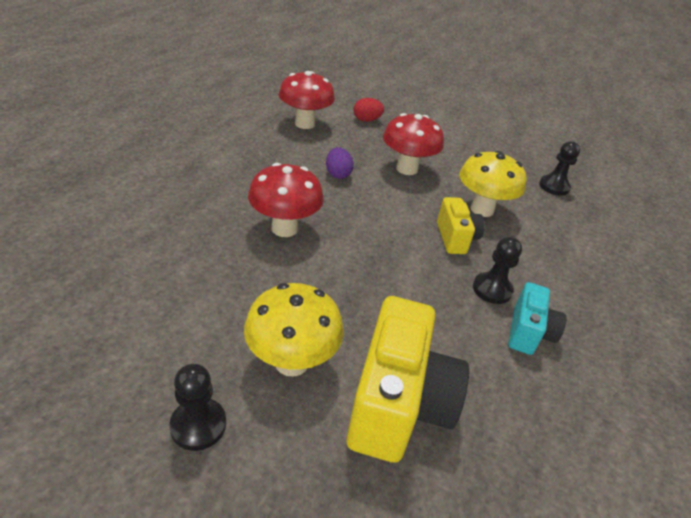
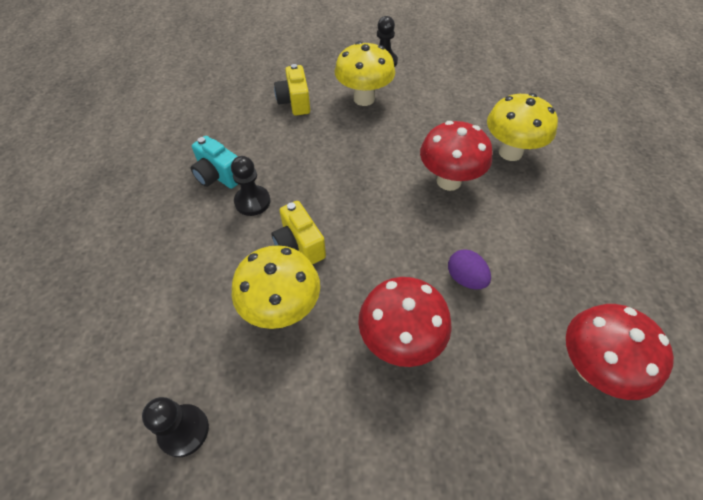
camera: 160 degrees right, 15 degrees up
yellow camera [346,296,469,463] -> yellow camera [274,64,310,115], size x0.55
red egg [353,98,384,122] -> none
turquoise camera [508,282,566,355] -> turquoise camera turned 45 degrees counterclockwise [190,136,238,189]
none -> yellow mushroom [487,93,558,161]

